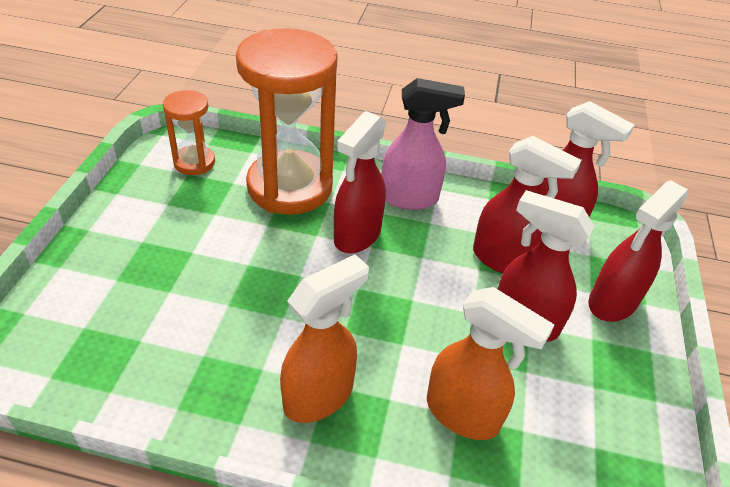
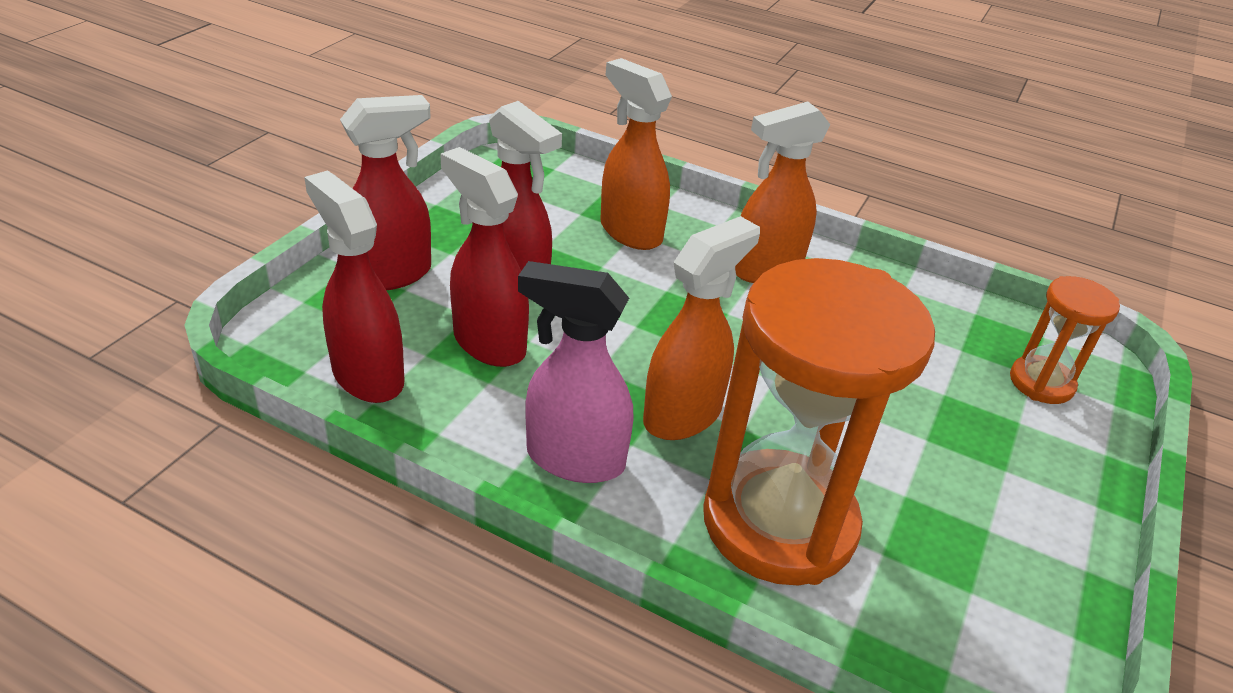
camera: 165 degrees left, 5 degrees down
orange hourglass [163,90,215,175] -> orange hourglass moved to [1010,276,1120,404]
red spray bottle [334,111,387,253] -> orange spray bottle [643,216,760,440]

